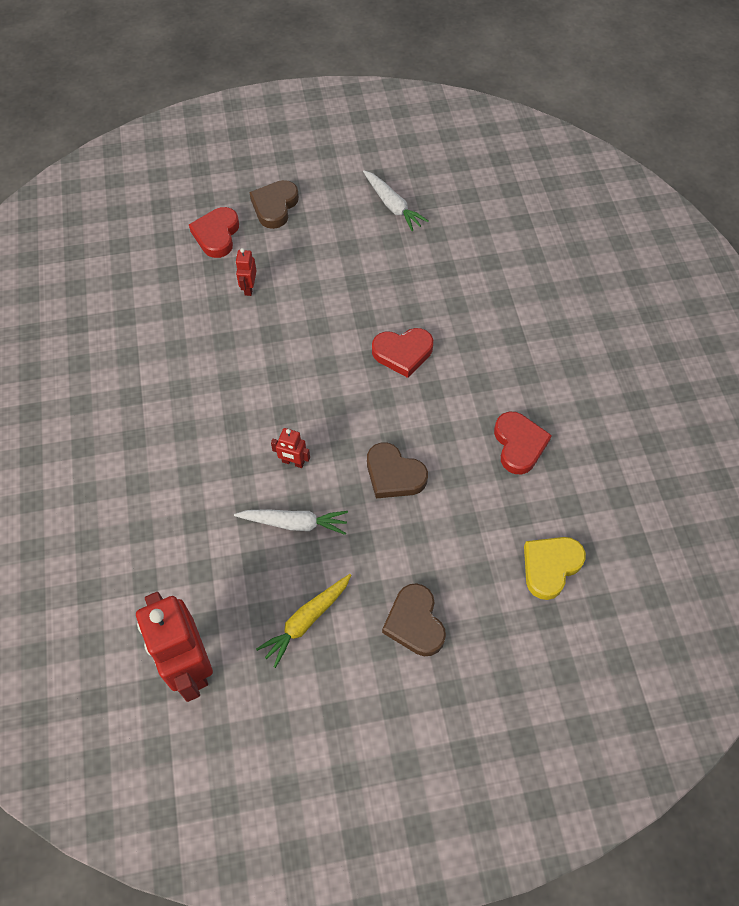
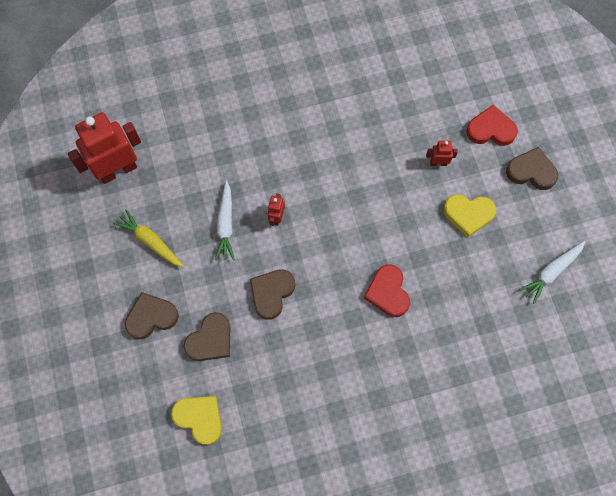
camera: 85 degrees right, 10 degrees up
red heart [494,412,552,474] -> none
none -> brown heart [184,312,231,361]
none -> yellow heart [443,194,496,238]

